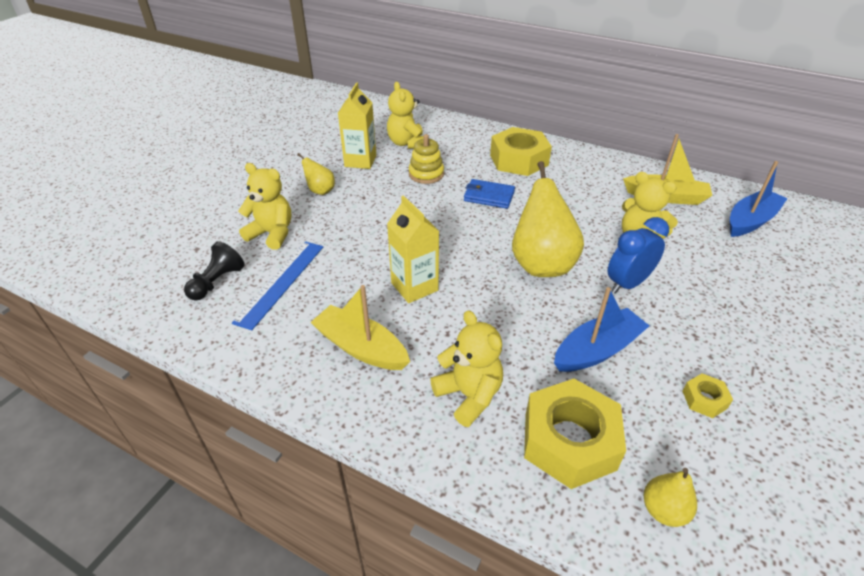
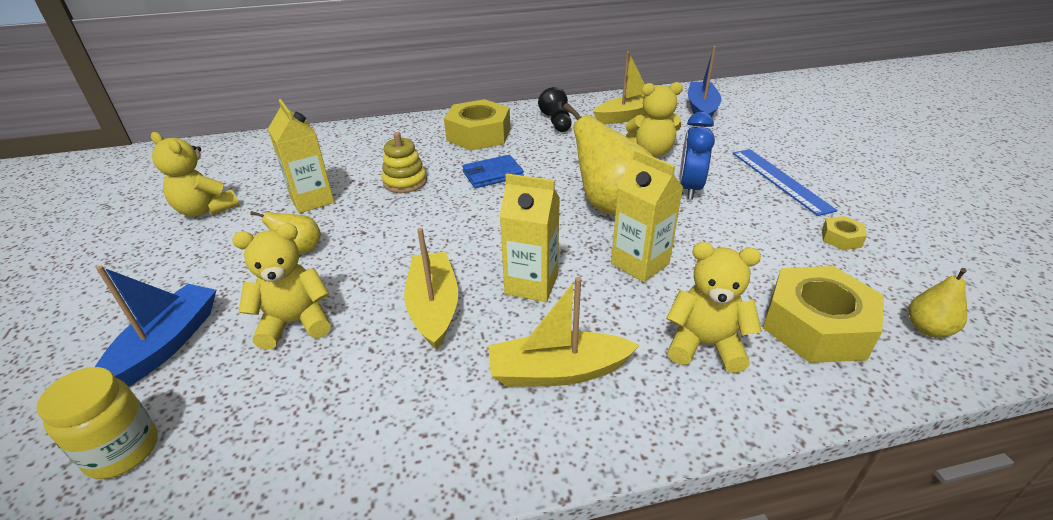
camera: 40 degrees left, 5 degrees down
black pawn [184,241,245,300] -> black pawn moved to [538,87,572,132]
blue ruler [232,241,323,330] -> blue ruler moved to [733,149,838,216]
yellow teddy bear [387,82,423,149] -> yellow teddy bear moved to [151,132,239,217]
blue boat [554,287,649,372] -> blue boat moved to [95,266,216,387]
none -> yellow jar [37,367,158,479]
none -> yellow boat [404,228,458,350]
none -> yellow carton [611,150,683,282]

